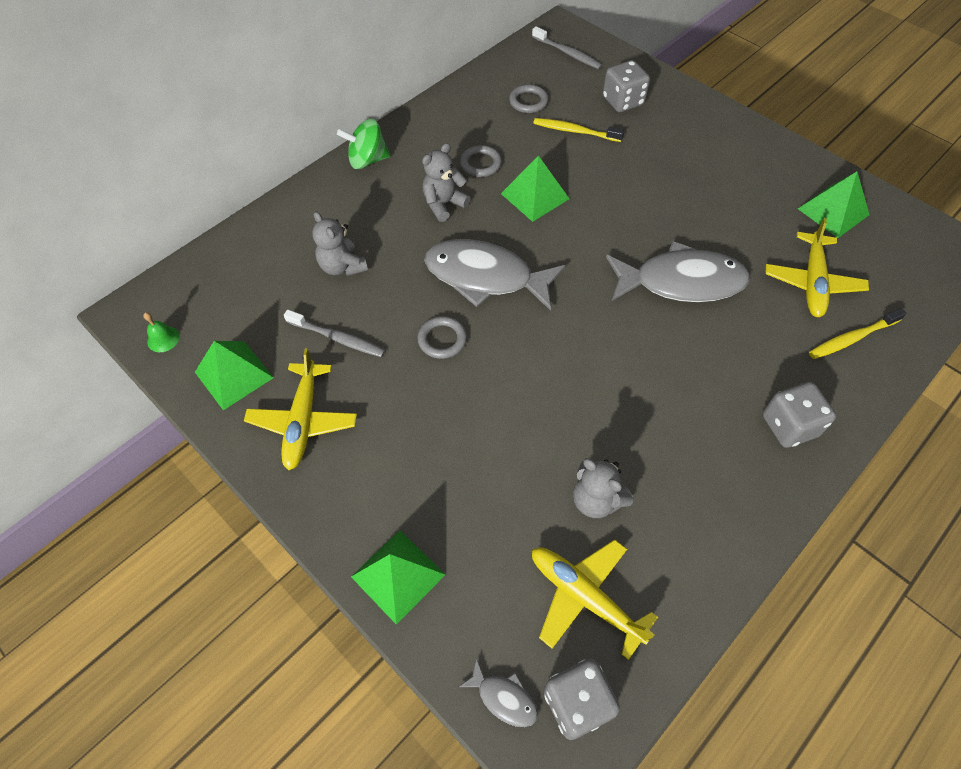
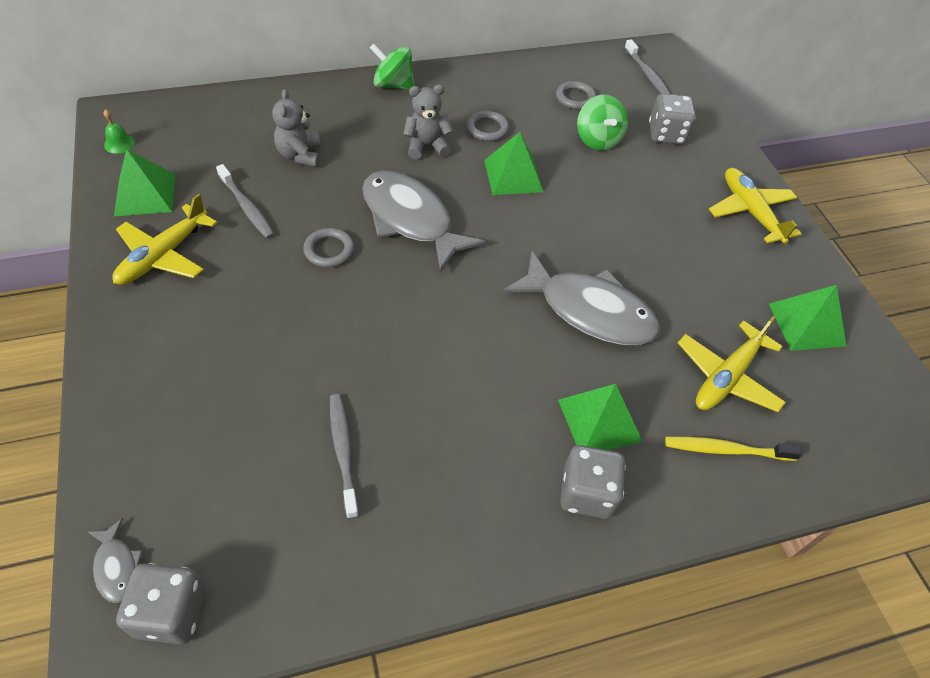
camera: 25 degrees right, 5 degrees down
green pyramid [351,530,446,625] -> green pyramid moved to [558,384,643,450]
yellow plane [532,539,658,660] -> yellow plane moved to [709,168,801,244]
yellow toothbrush [533,118,624,142] -> green spinning top [577,95,628,150]
grey teddy bear [573,458,633,518] -> grey toothbrush [330,394,359,519]

